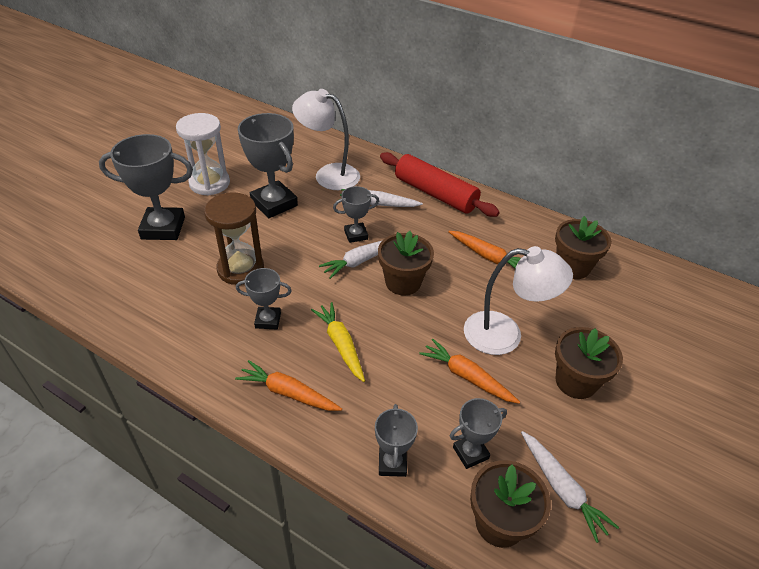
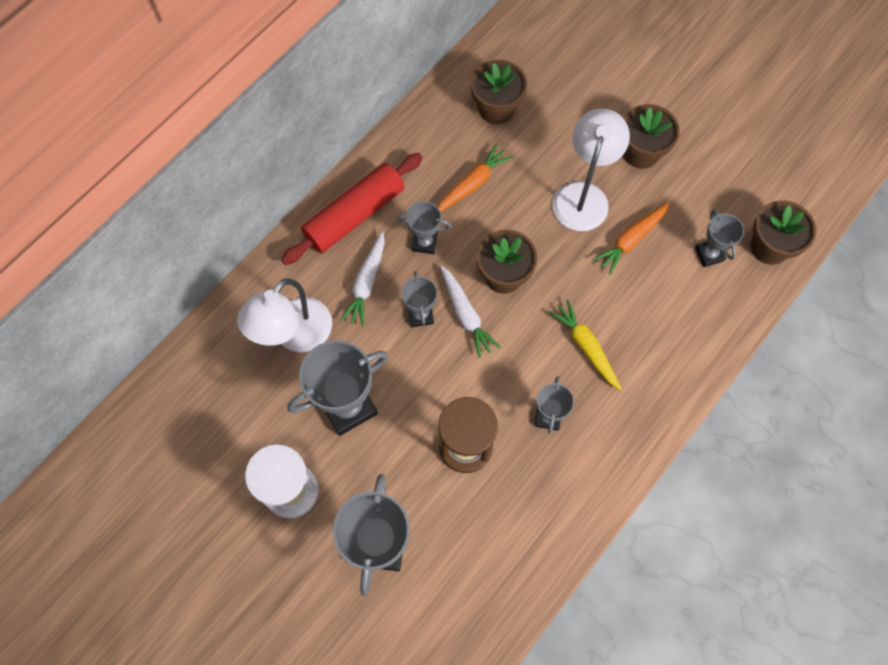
camera: 80 degrees left, 25 degrees up
orange carrot [235,360,342,411] -> none
yellow carrot [311,302,365,382] -> yellow carrot turned 75 degrees clockwise [549,299,622,391]
grey trophy [375,404,418,477] -> grey trophy moved to [397,201,451,254]
white carrot [521,431,619,543] -> none

